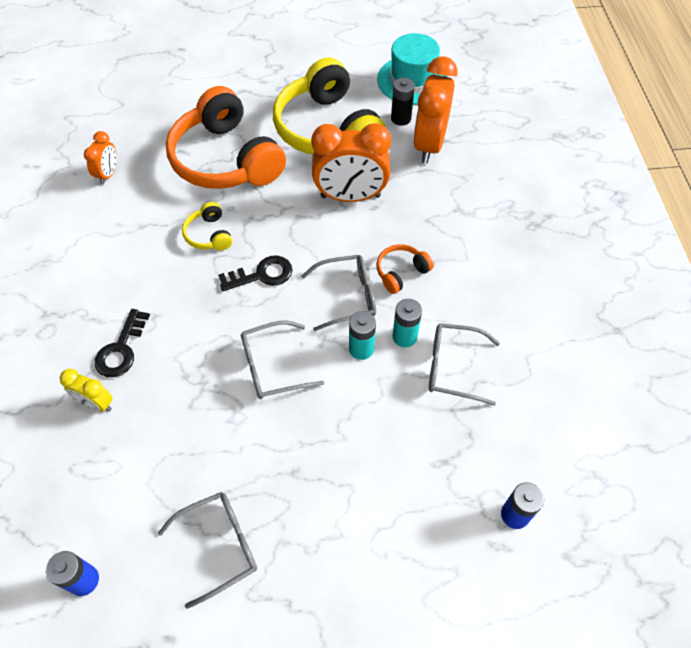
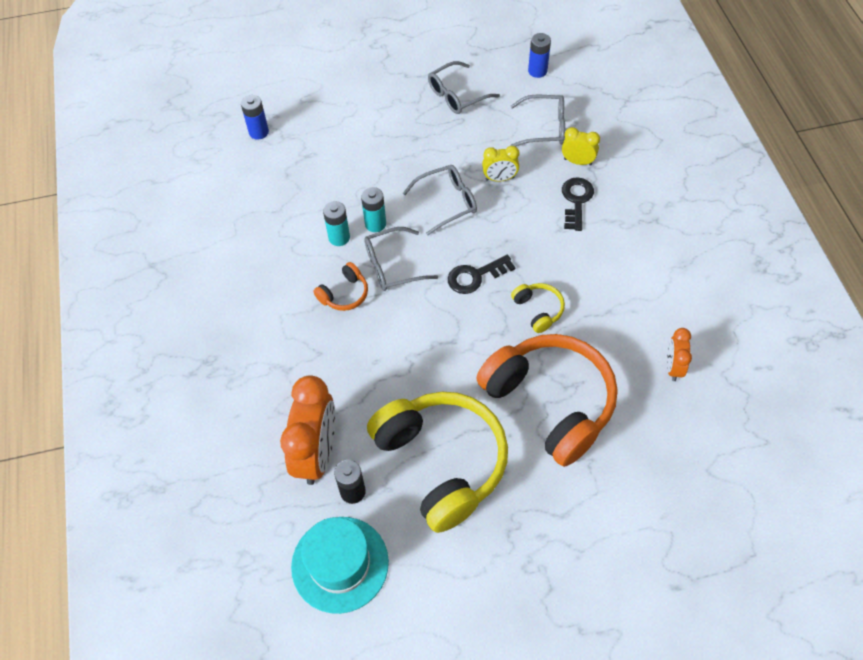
camera: 175 degrees right, 0 degrees up
orange clock [311,123,391,202] -> none
grey glasses [429,323,500,406] -> grey glasses moved to [511,95,565,147]
none -> yellow clock [482,146,519,182]

